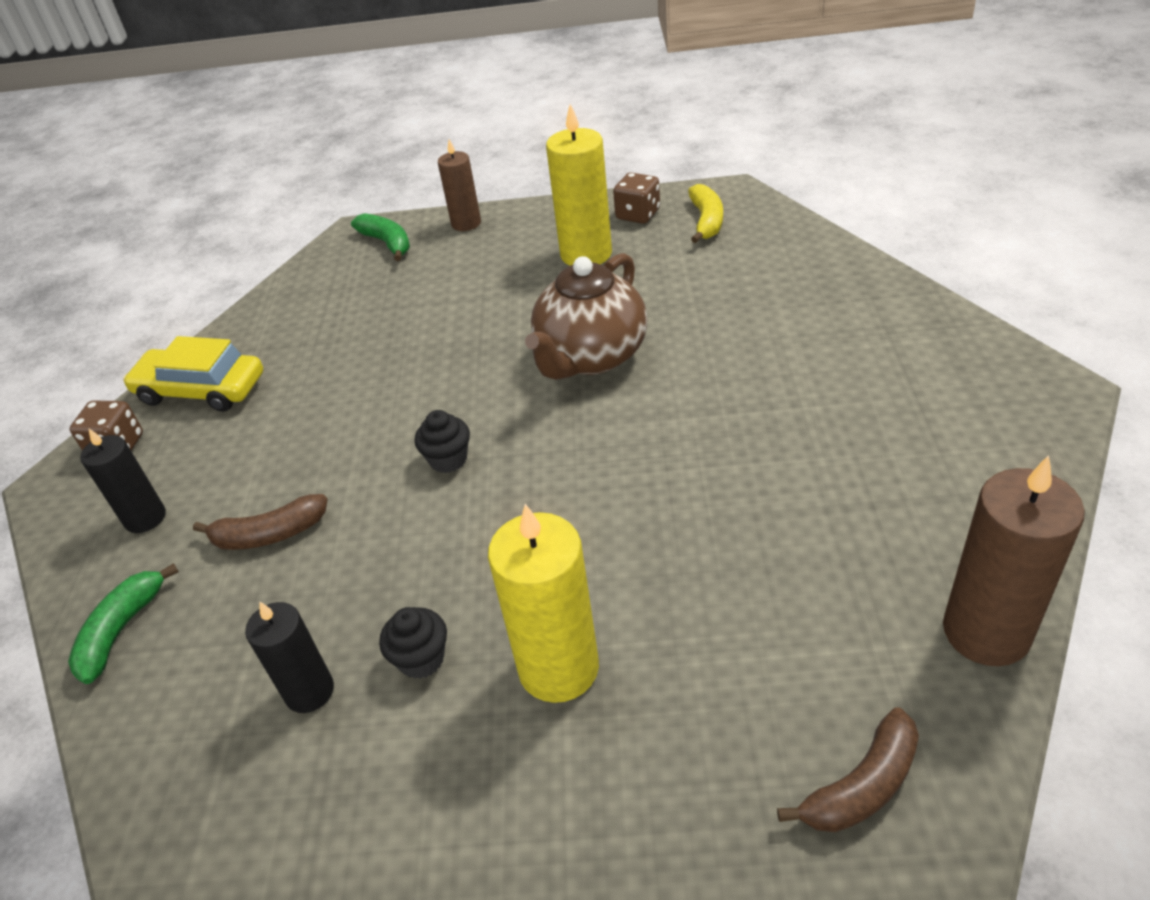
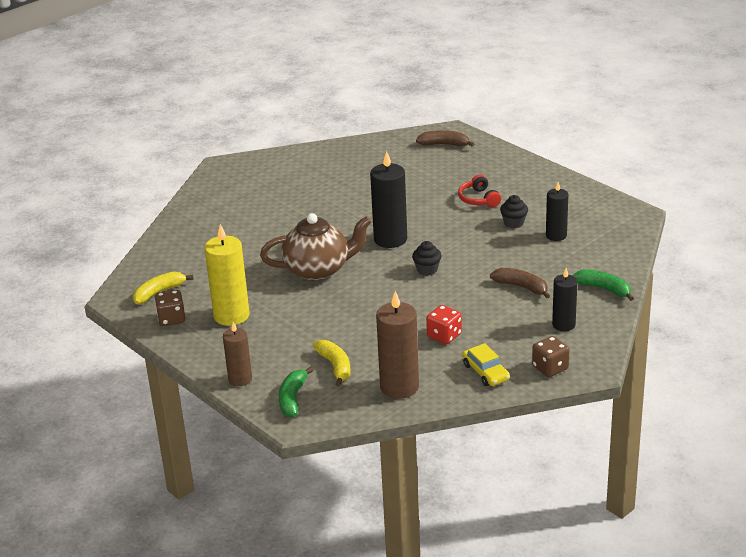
camera: 135 degrees left, 10 degrees down
green banana [68,563,179,684] -> green banana turned 120 degrees counterclockwise [572,269,634,301]
yellow car [123,336,263,412] -> yellow car [462,343,510,386], size x0.66
yellow candle [488,504,599,703] -> red headphones [458,175,501,207]
brown candle [943,455,1085,666] -> brown candle moved to [376,291,419,399]
none -> yellow banana [313,340,351,386]
none -> black candle [370,151,407,248]
none -> red dice [426,305,462,344]

